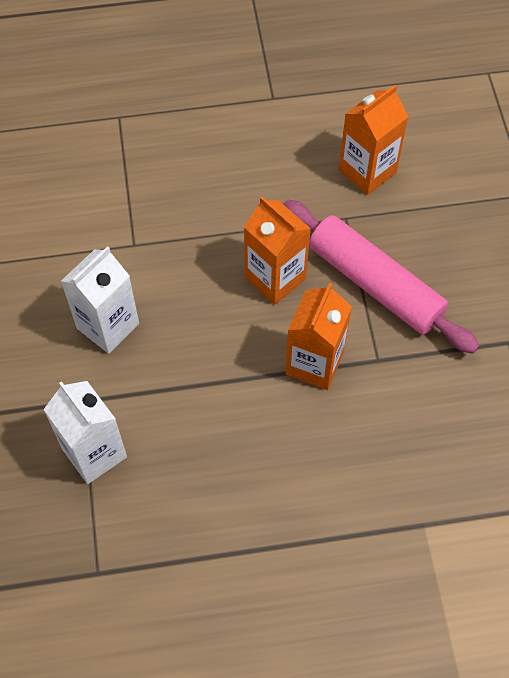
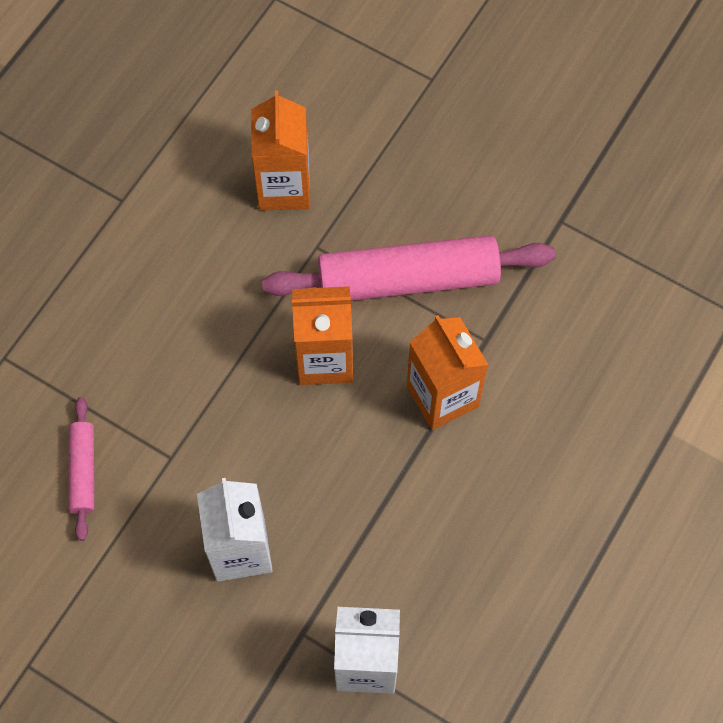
camera: 50 degrees left, 5 degrees up
none -> pink rolling pin [69,397,94,541]

